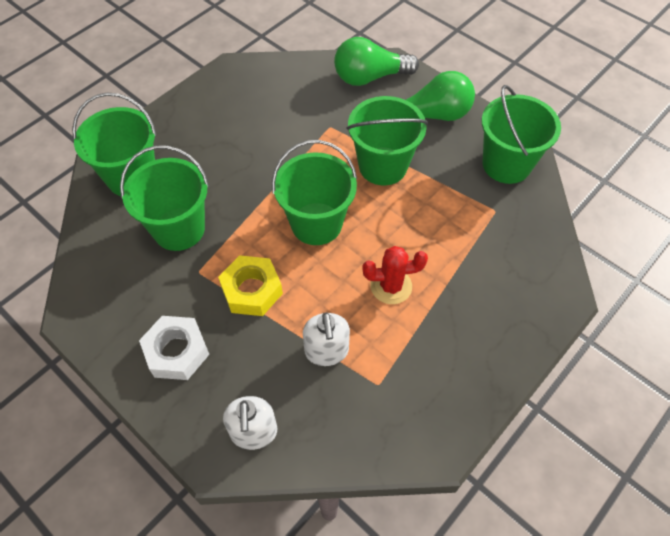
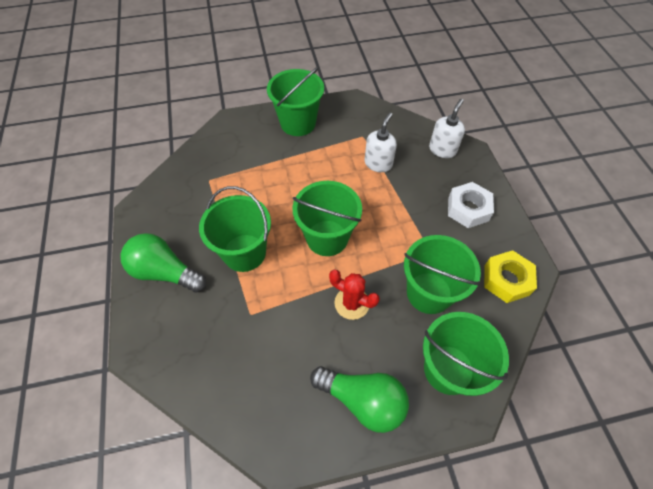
camera: 145 degrees left, 0 degrees up
yellow nut [218,255,283,316] -> yellow nut moved to [484,250,537,303]
green light bulb [334,37,419,86] -> green light bulb moved to [310,366,409,433]
red cactus [362,246,428,304] -> red cactus moved to [329,270,380,320]
green bucket [482,85,561,184] -> green bucket moved to [267,67,324,136]

